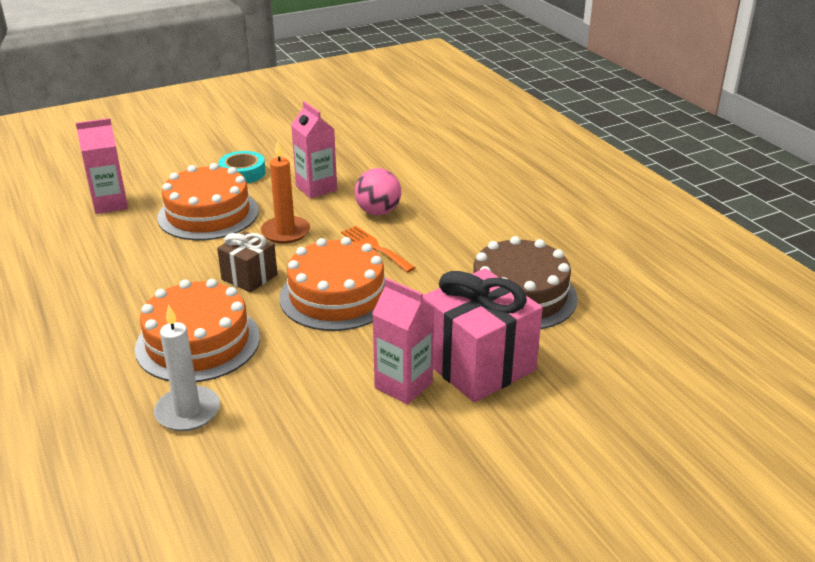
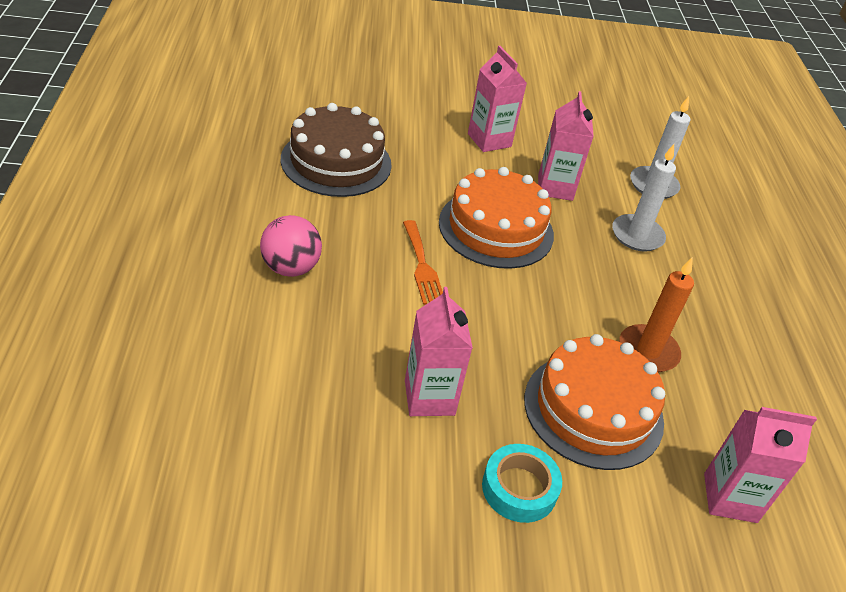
camera: 160 degrees left, 10 degrees up
orange cake [135,279,260,382] -> white candle [612,144,676,252]
brown gift [217,231,277,293] -> none
orange candle [260,141,310,244] -> orange candle moved to [619,258,694,372]
pink ball [354,168,401,215] -> pink ball moved to [260,215,322,277]
pink gift [423,268,543,402] -> none
none -> pink carton [538,91,594,201]

